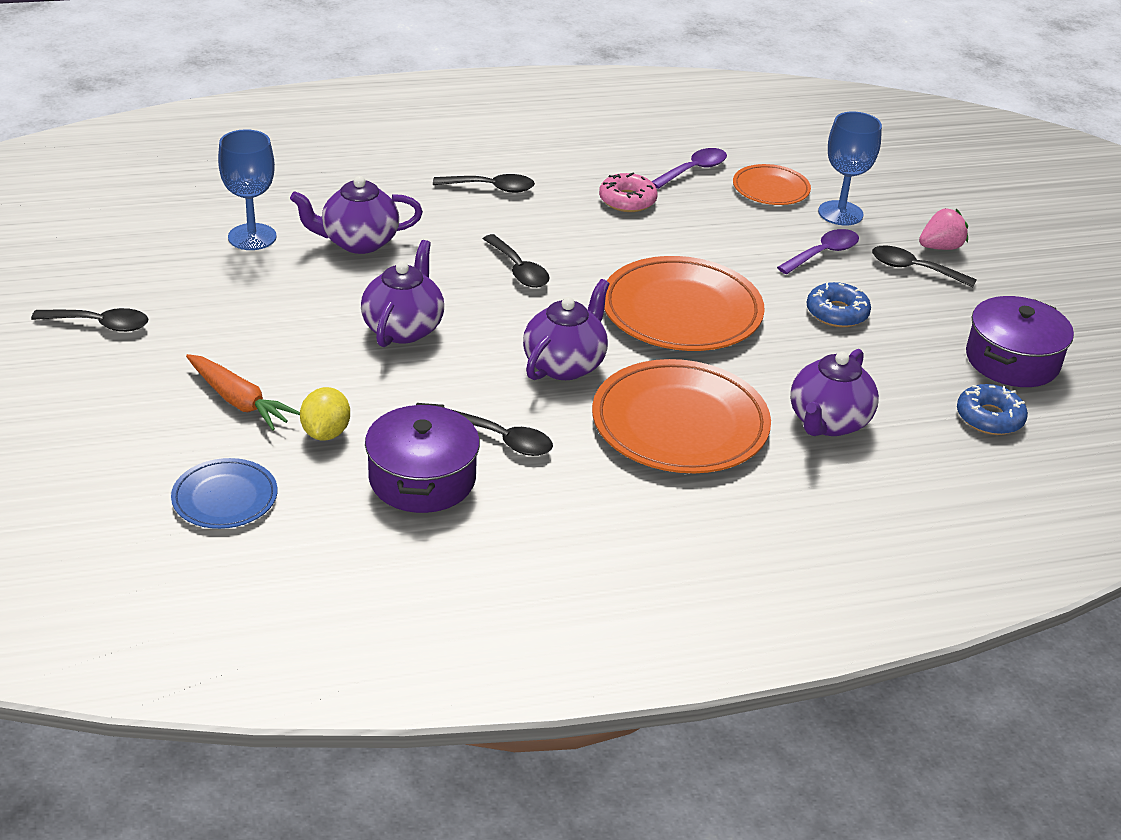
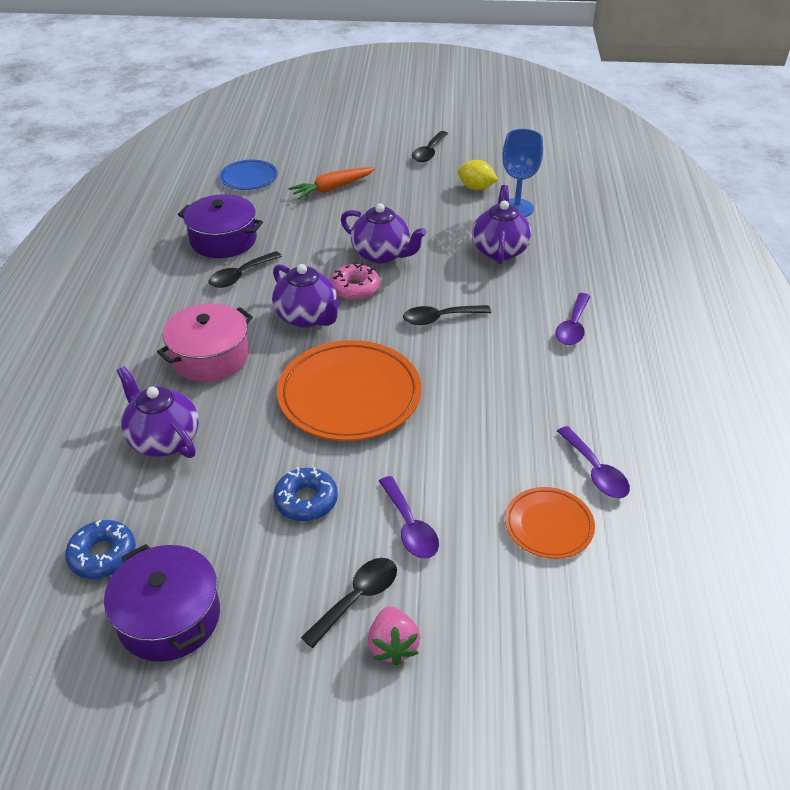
camera: 110 degrees right, 5 degrees up
yellow lemon [300,387,350,441] -> yellow lemon moved to [458,160,498,190]
black spoon [433,174,535,193] -> purple spoon [555,293,590,345]
orange plate [592,359,771,473] -> pink pot [157,303,253,382]
pink donut [599,173,658,212] -> pink donut moved to [330,263,380,300]
blue goblet [818,112,882,225] -> none

